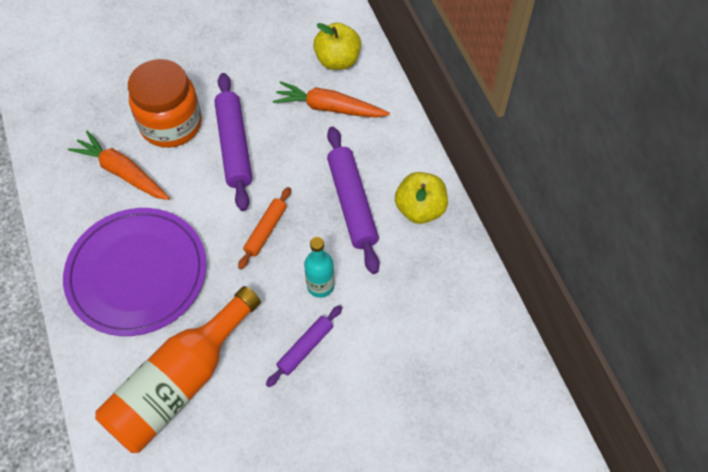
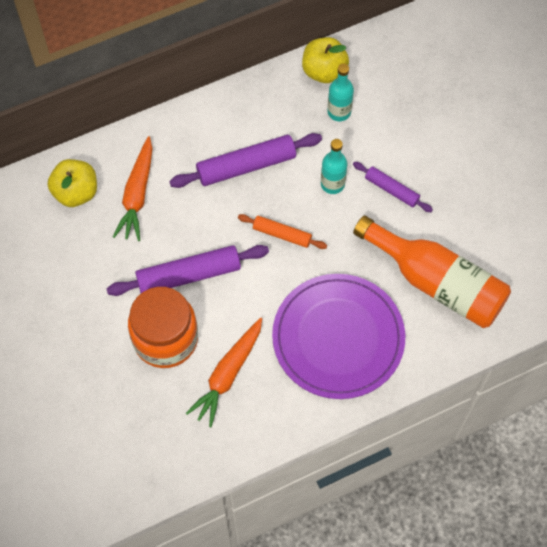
camera: 95 degrees left, 5 degrees up
yellow apple [395,172,448,224] -> yellow apple moved to [302,37,349,83]
none -> turquoise bottle [328,63,354,121]

